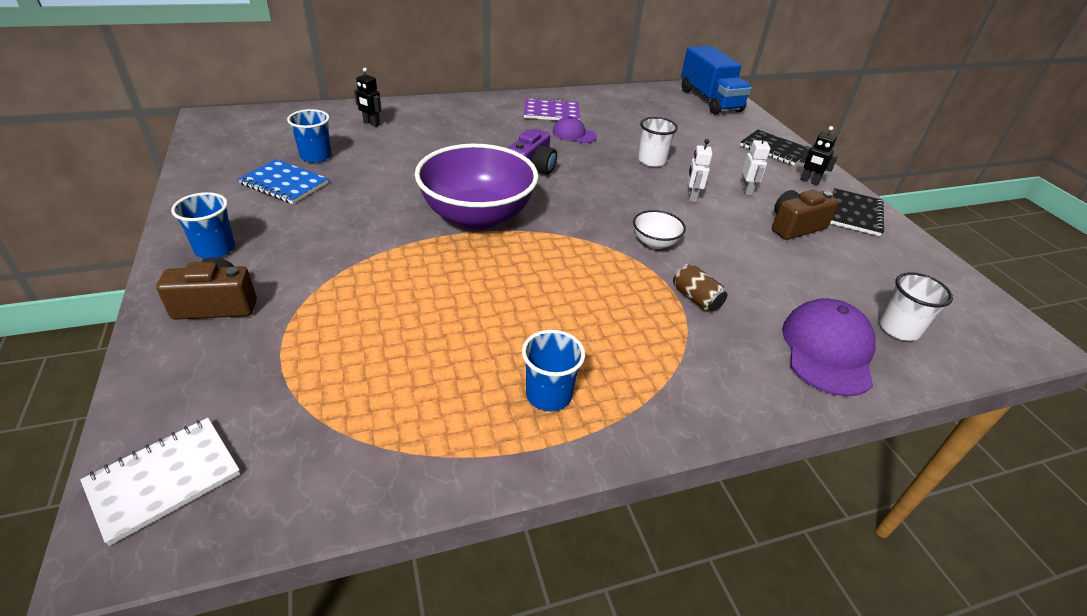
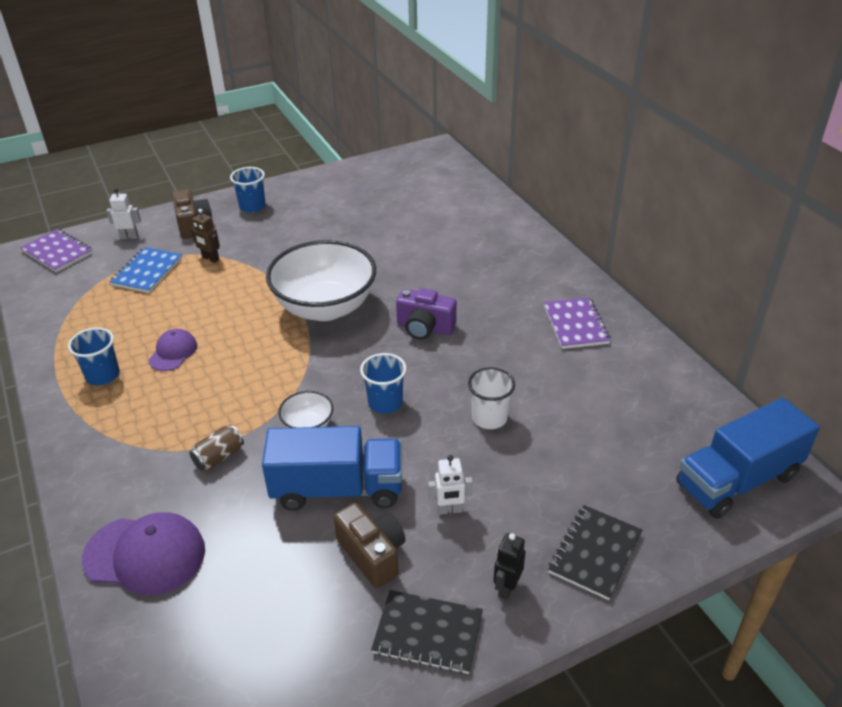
camera: 85 degrees right, 0 degrees up
white notebook [80,418,240,546] -> purple notebook [20,229,93,272]
blue notebook [238,159,328,204] -> blue notebook moved to [109,247,182,293]
blue cup [287,109,331,163] -> blue cup moved to [360,353,407,414]
black robot [354,68,381,127] -> none
purple bowl [415,144,539,230] -> white bowl [266,240,376,321]
purple cap [552,116,597,143] -> purple cap moved to [148,329,197,371]
white robot [688,139,712,202] -> white robot moved to [107,188,141,239]
white cup [879,272,953,341] -> none
none -> brown robot [191,209,220,263]
none -> blue truck [262,426,402,511]

